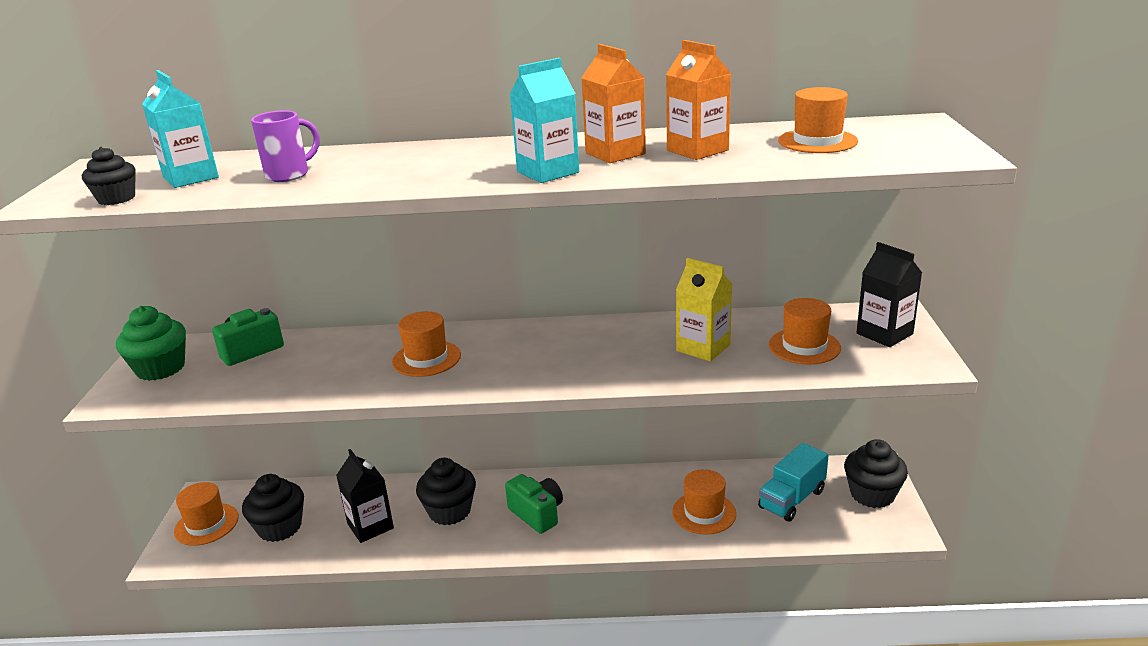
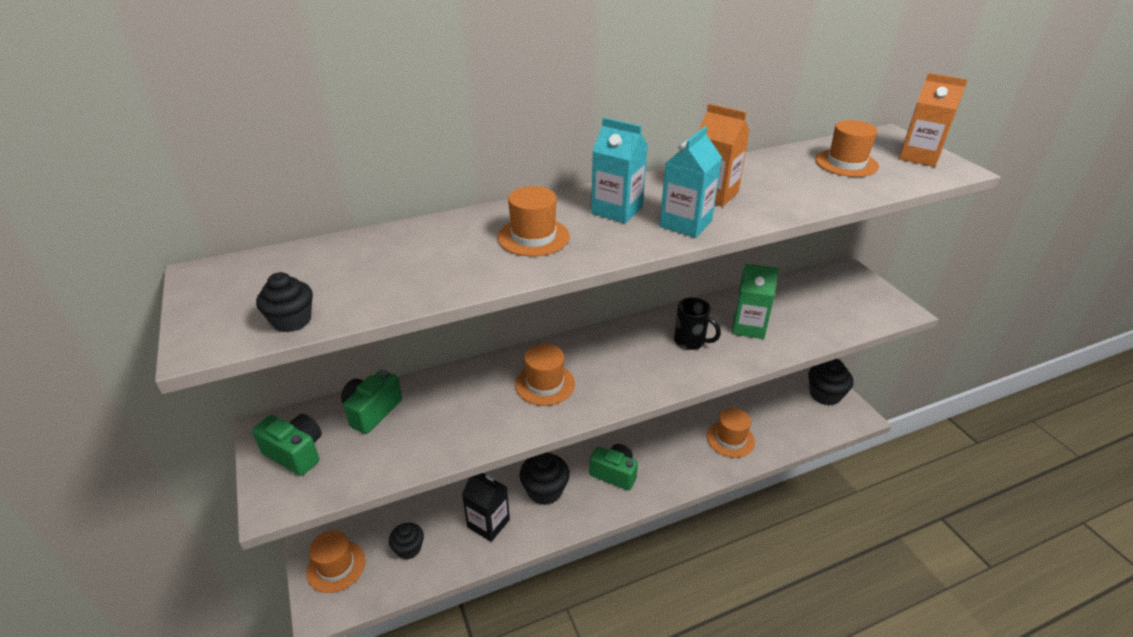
camera: 25 degrees left, 10 degrees up
green cupcake [116,306,186,381] -> green camera [252,414,322,476]
turquoise carton [142,70,219,188] -> turquoise carton moved to [591,118,648,223]
black cupcake [242,474,304,542] -> black cupcake [389,523,424,560], size x0.64
purple mug [251,110,320,182] -> none
orange carton [666,40,732,160] -> orange carton moved to [899,73,968,167]
yellow carton [676,258,732,362] -> green carton [732,264,779,339]
turquoise truck [758,443,829,522] -> none
orange hat [769,298,841,364] -> orange hat moved to [497,186,570,256]
black carton [856,242,922,347] -> none
none -> black mug [674,297,721,350]

